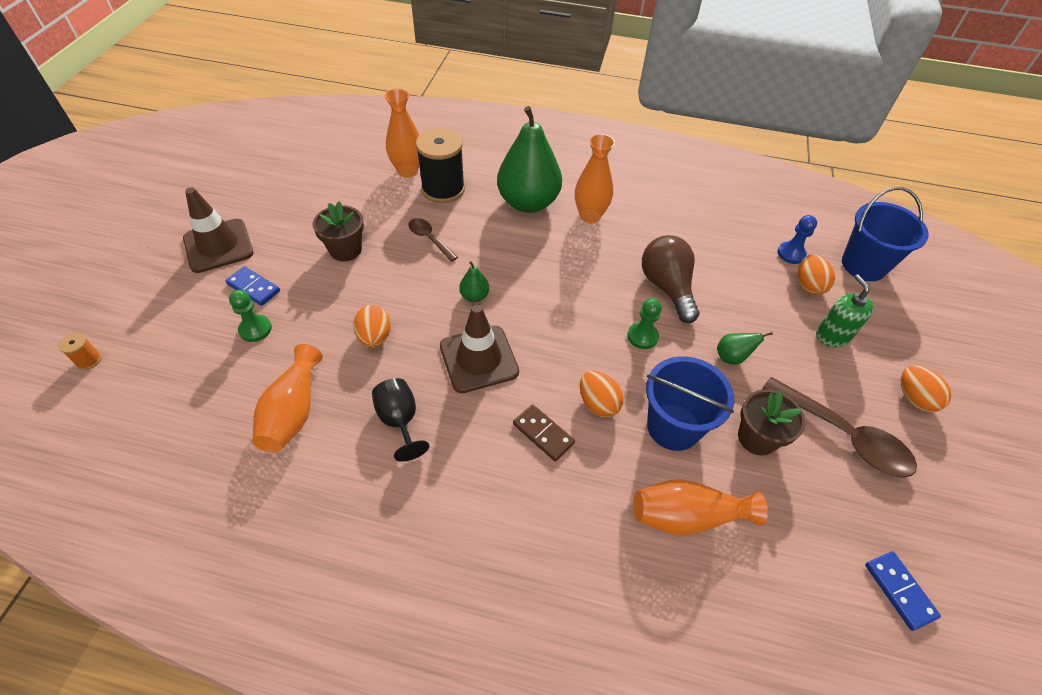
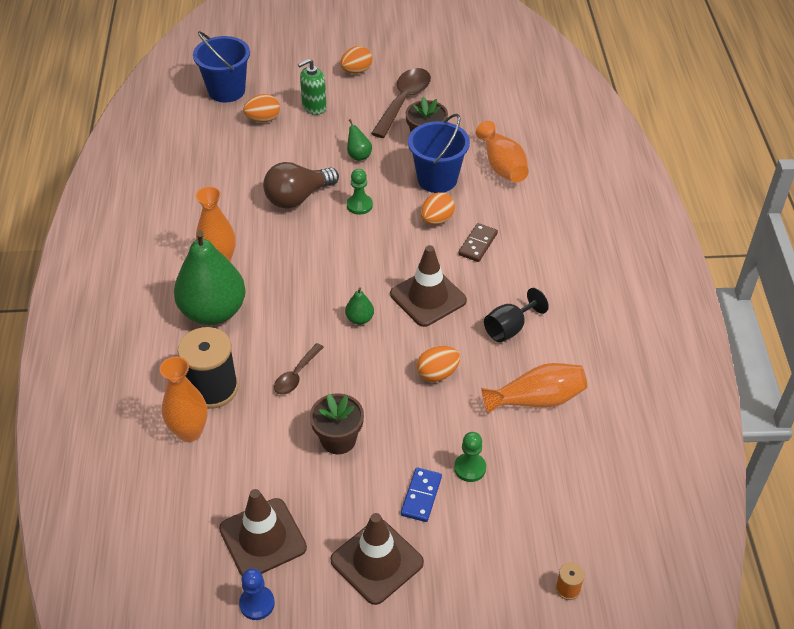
camera: 105 degrees left, 5 degrees down
blue pawn [777,215,817,264] -> blue pawn moved to [239,568,275,620]
blue domino [865,551,941,631] -> none
none -> brown traffic cone [219,489,307,576]

